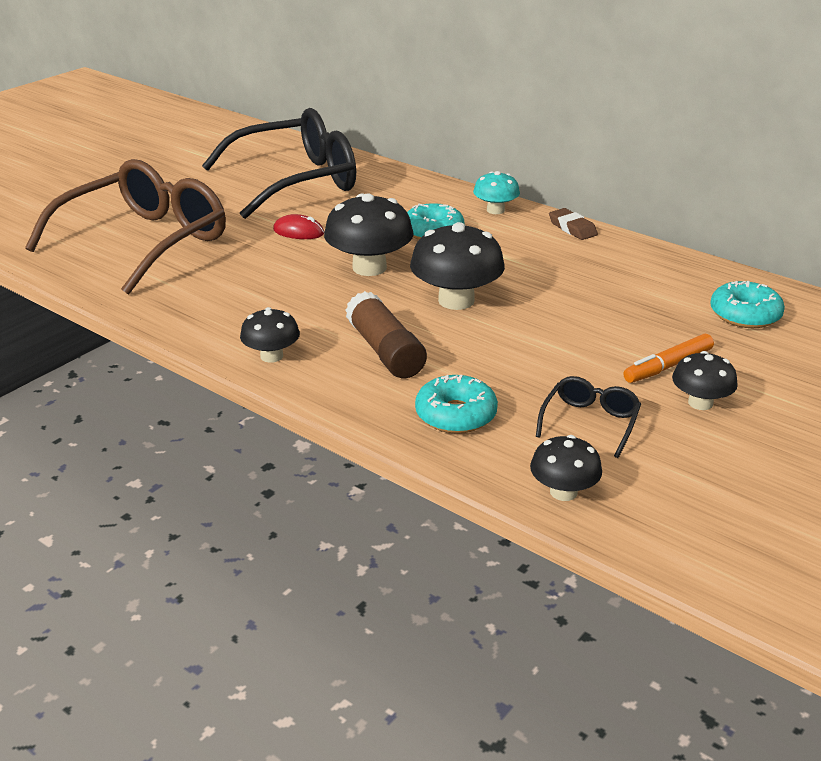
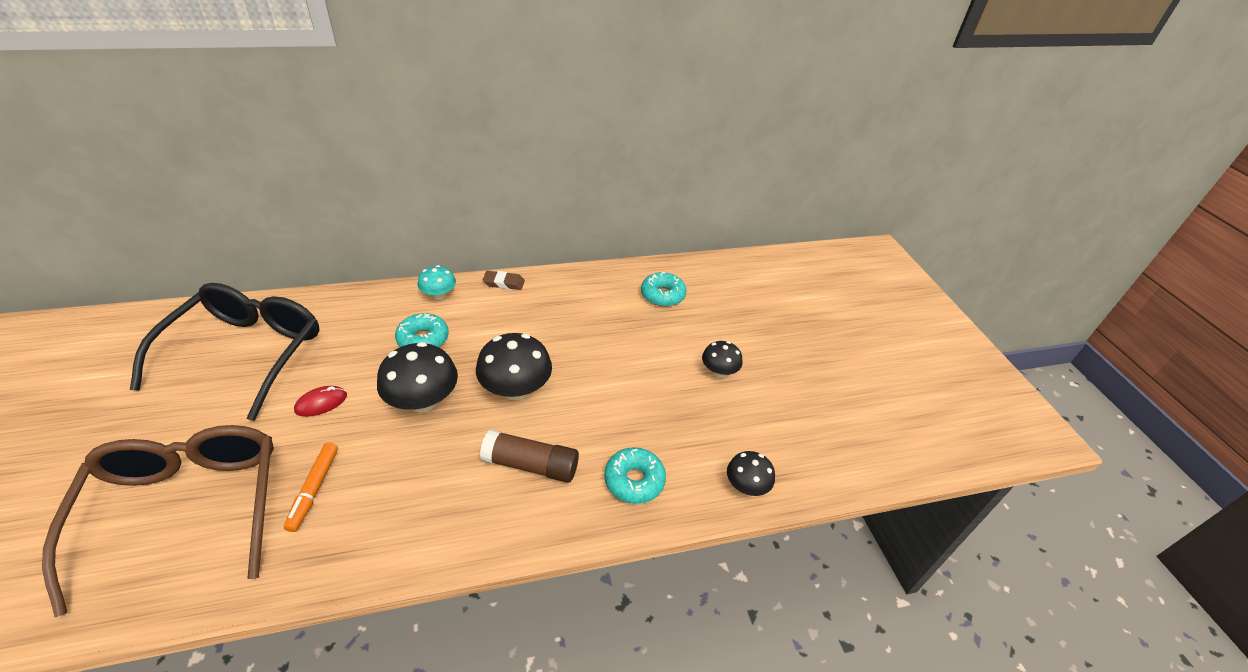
camera: 55 degrees left, 10 degrees up
black mushroom [240,307,300,363] -> none
black glasses [536,376,641,458] -> none
orange marker [623,334,714,383] -> orange marker moved to [284,442,338,532]

